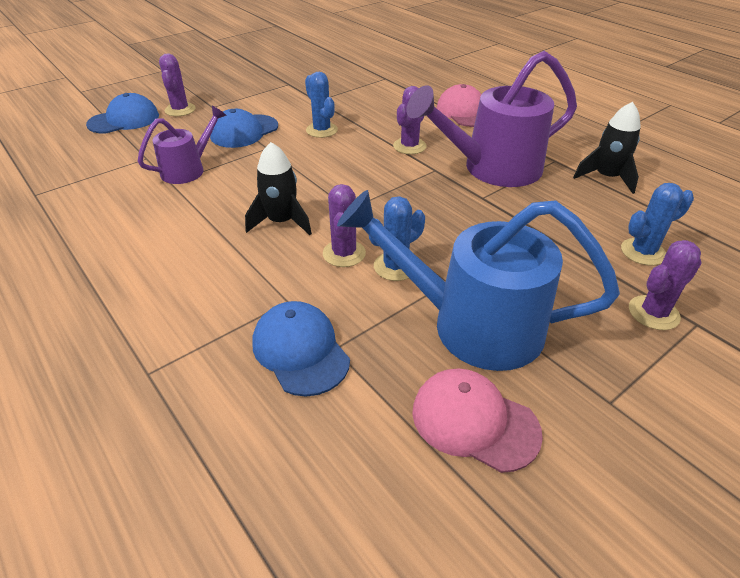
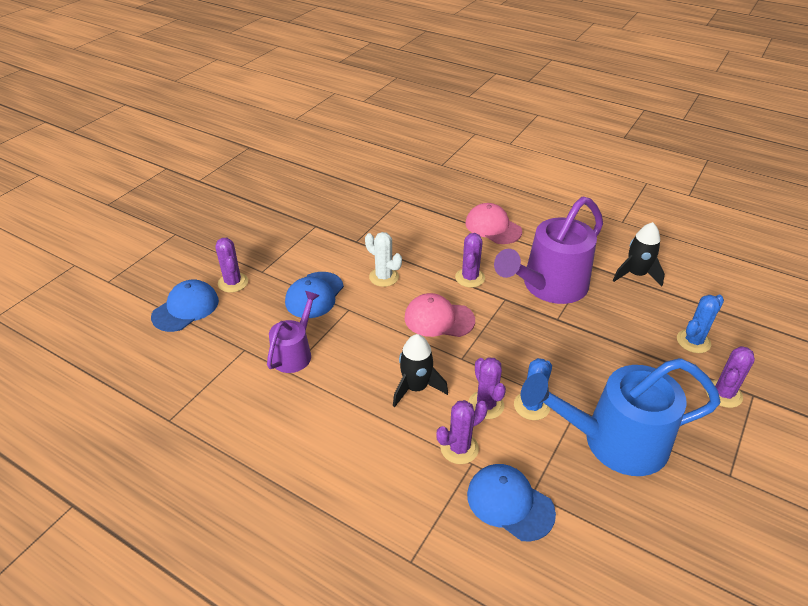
camera: 20 degrees left, 0 degrees up
blue cactus [305,72,338,138] -> white cactus [365,232,402,287]
pink cap [412,369,543,473] -> pink cap moved to [404,293,475,337]
none -> purple cactus [436,400,488,464]

